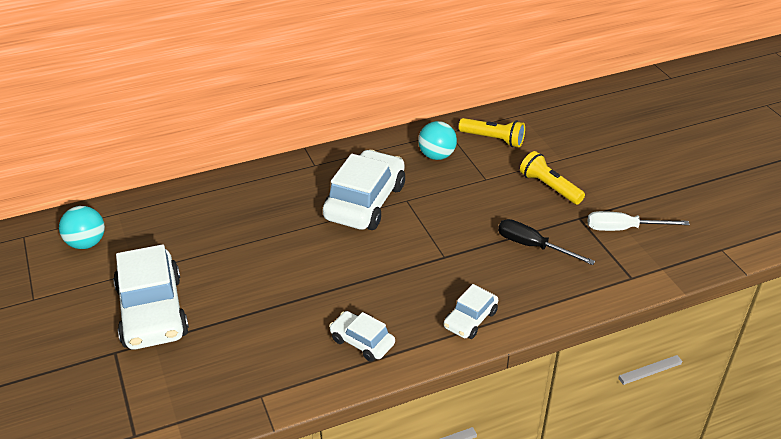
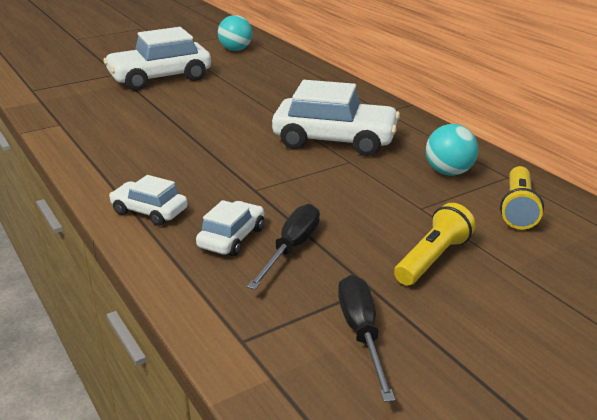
camera: 80 degrees right, 10 degrees down
white car [329,311,395,362] -> white car moved to [196,200,264,256]
white screwdriver [588,211,690,231] -> black screwdriver [338,275,395,402]

